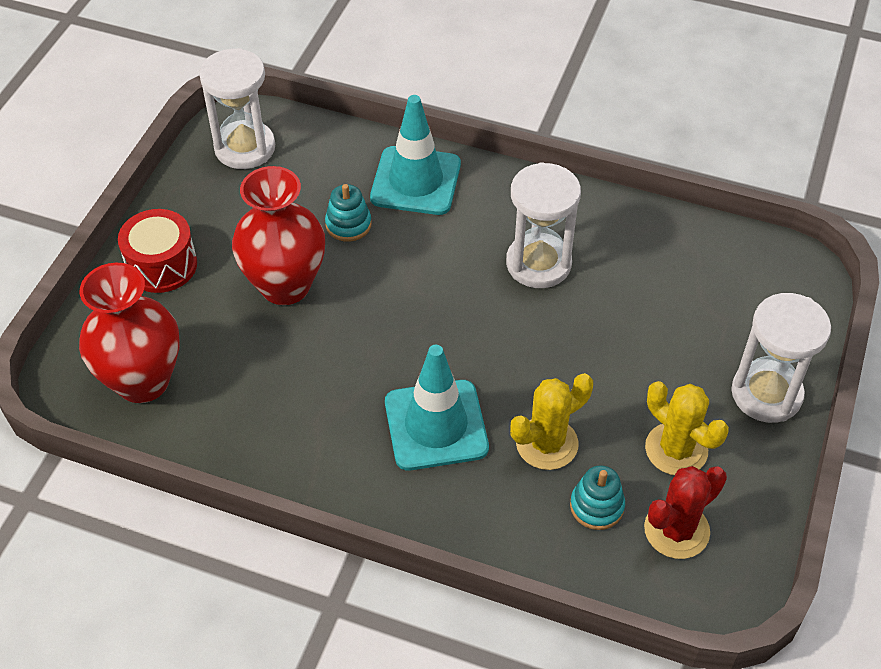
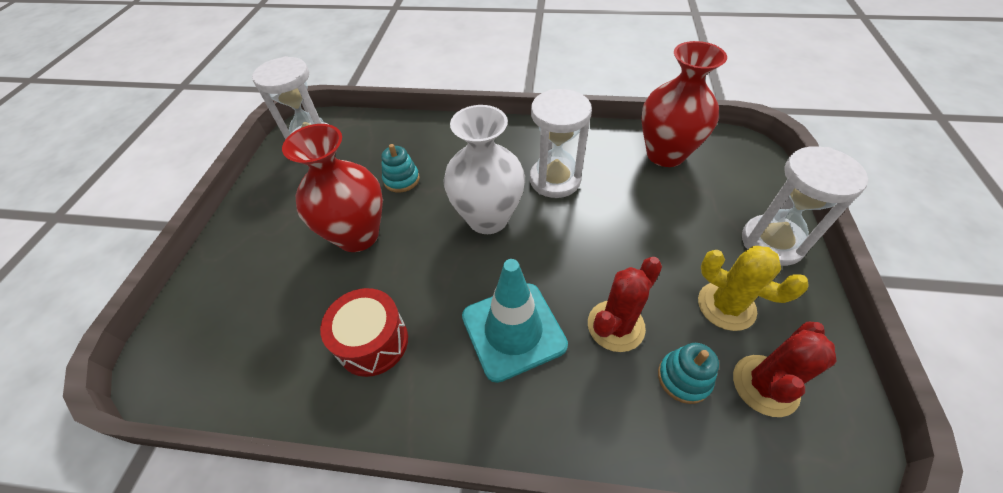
camera: 10 degrees left, 0 degrees up
red vase [79,263,180,403] -> red vase moved to [641,41,727,167]
red drum [118,209,197,293] -> red drum moved to [320,288,408,377]
turquoise traffic cone [370,95,461,215] -> none
yellow cactus [510,373,593,470] -> red cactus [588,257,662,352]
none -> white vase [443,105,525,234]

